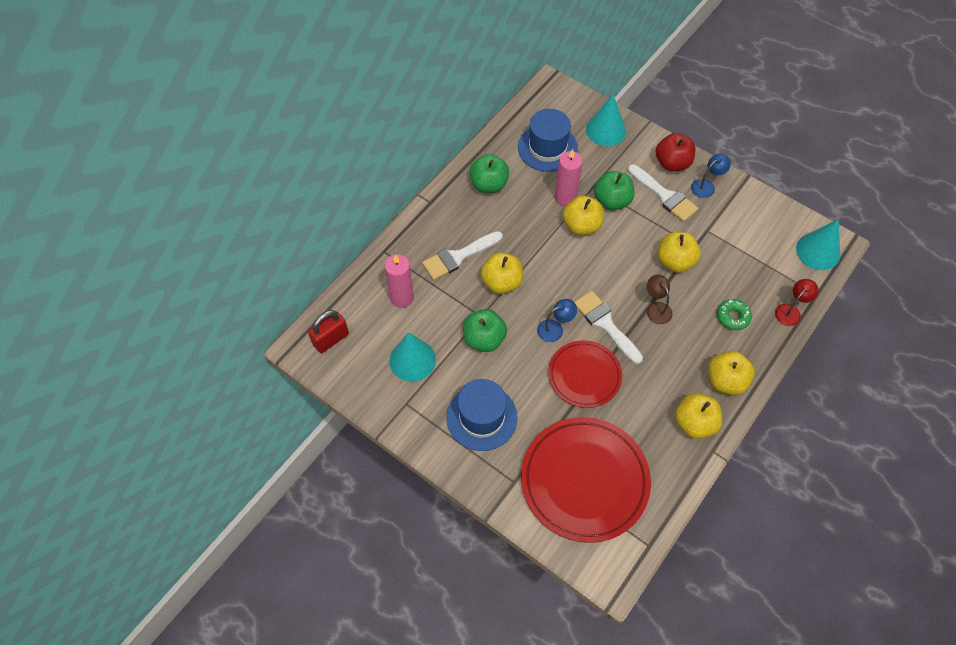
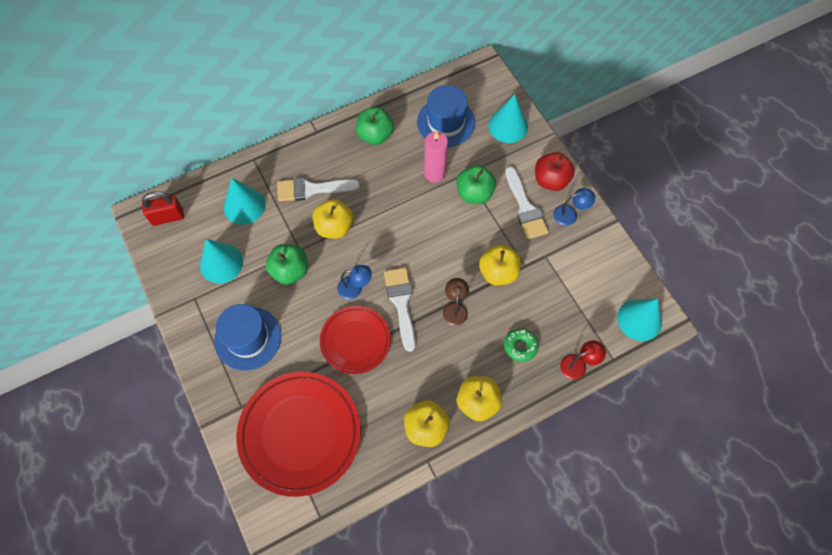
camera: 25 degrees right, 5 degrees up
pink candle [385,254,414,308] -> turquoise cone [224,178,265,224]
yellow apple [563,196,603,235] -> none

